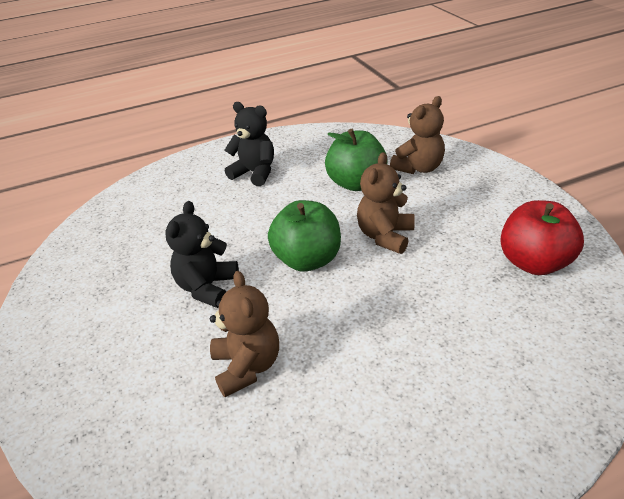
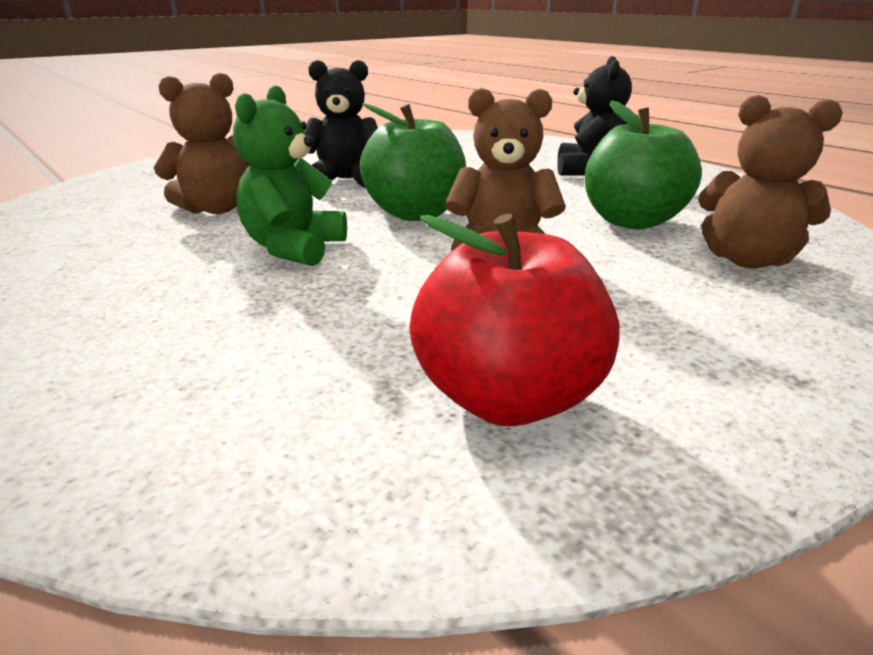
camera: 70 degrees right, 10 degrees down
none -> green teddy bear [233,85,347,266]

